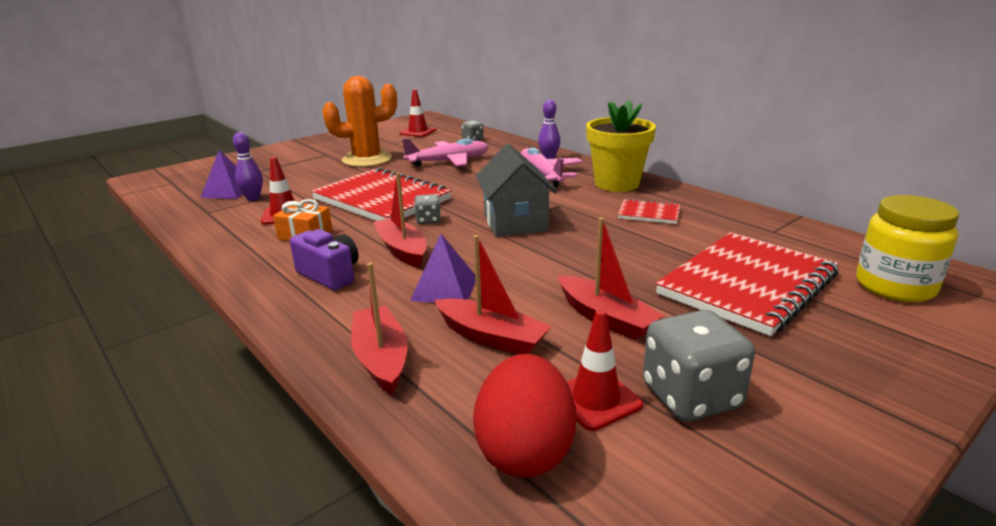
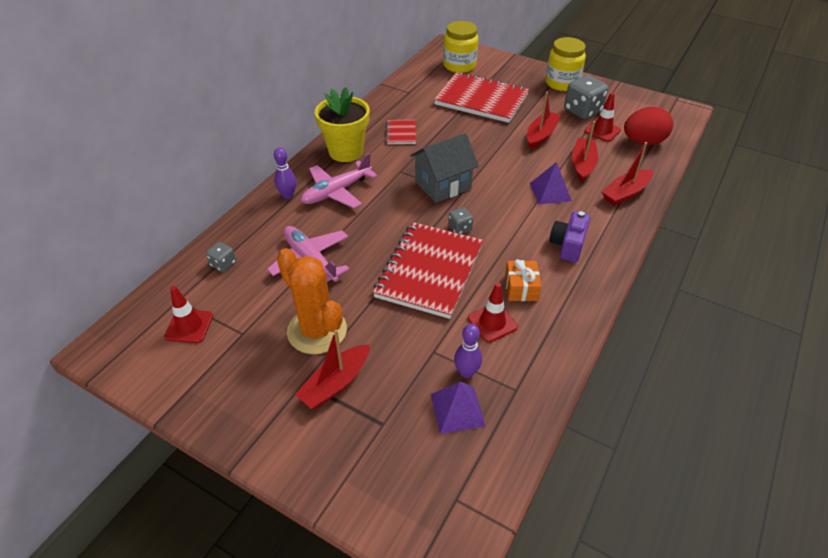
camera: 110 degrees left, 20 degrees up
red boat [373,173,426,268] -> red boat moved to [295,330,370,409]
none -> yellow jar [545,37,586,91]

